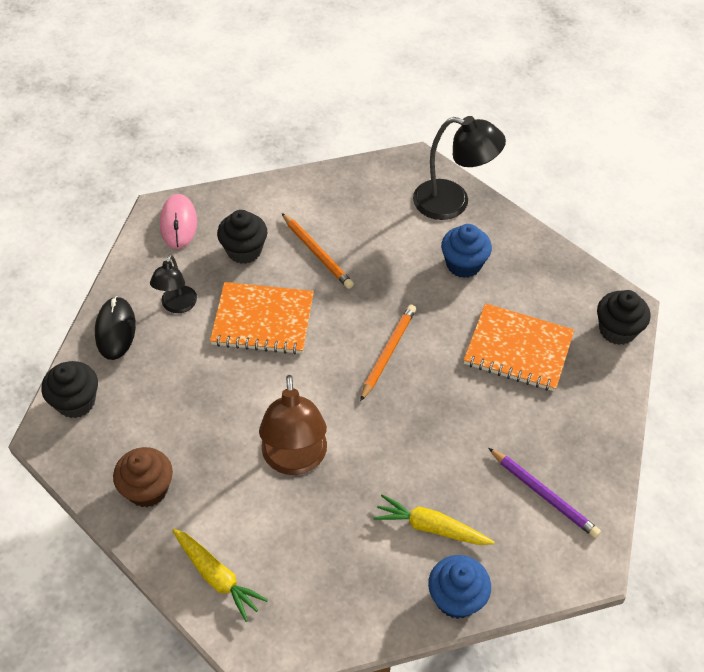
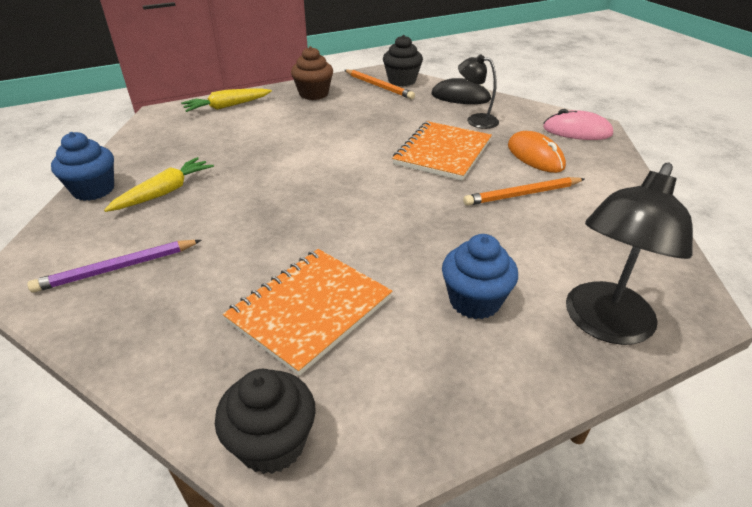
camera: 110 degrees right, 15 degrees down
black cupcake [217,210,267,264] -> orange mouse [508,131,566,173]
brown lamp [259,375,327,475] -> none
orange pencil [360,305,416,402] -> orange pencil moved to [345,70,415,99]

